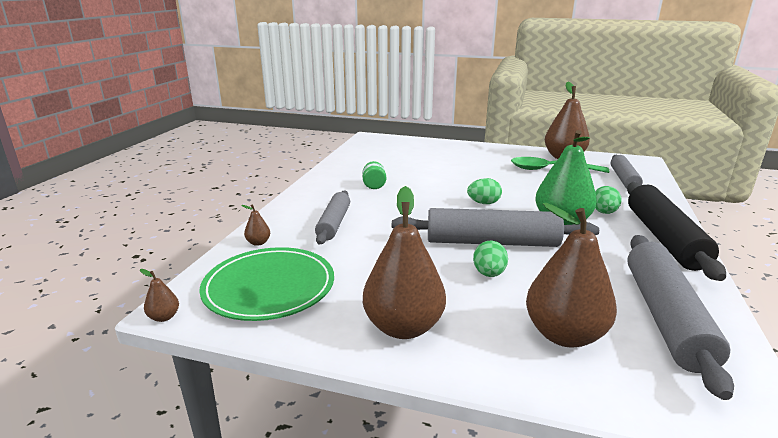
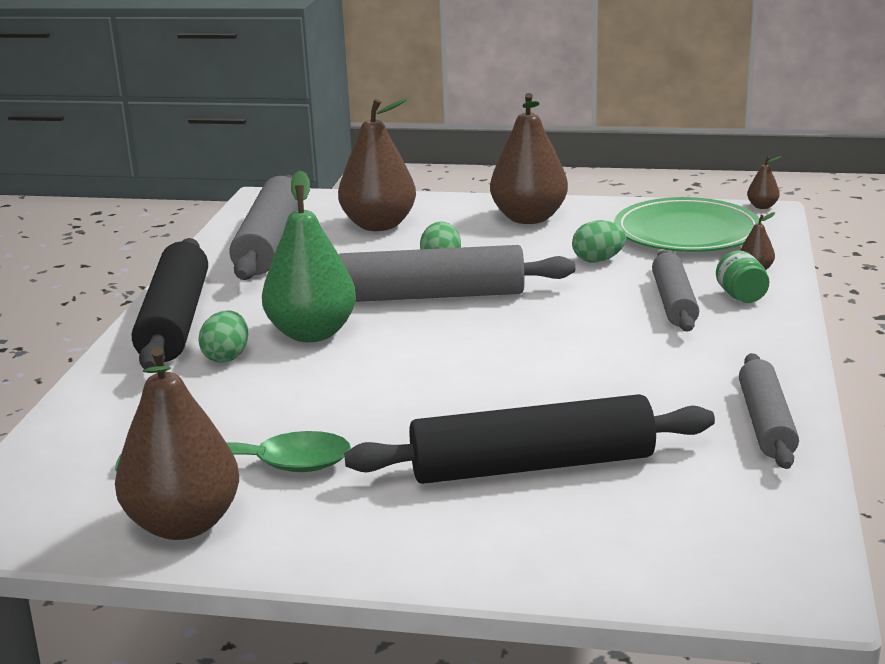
camera: 175 degrees right, 0 degrees up
green jar [362,161,386,189] -> green jar moved to [716,250,769,303]
green egg [467,178,502,204] -> green egg moved to [572,220,627,262]
grey rolling pin [611,155,643,188] -> grey rolling pin moved to [739,353,799,469]
none -> black rolling pin [344,394,715,484]

